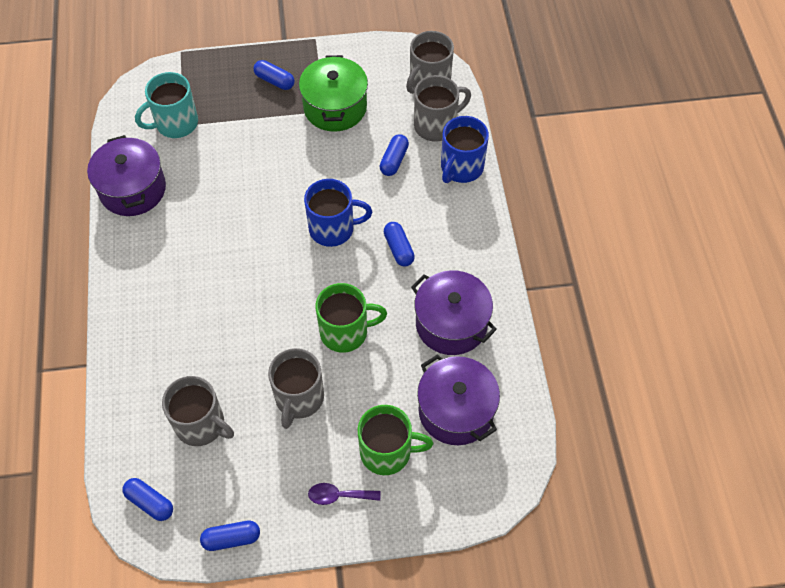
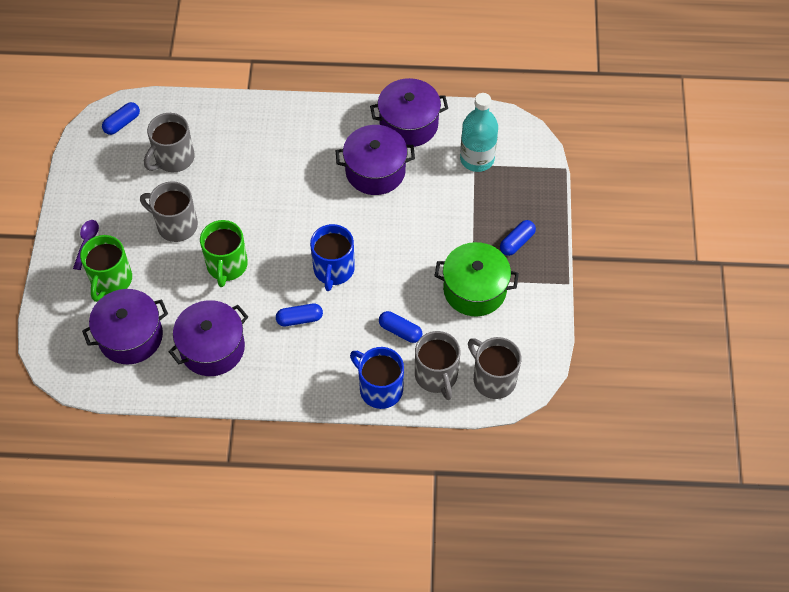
camera: 100 degrees right, 0 degrees up
turquoise mug [135,72,198,138] -> turquoise bottle [460,93,498,172]
blue capsule [200,521,260,551] -> none
none -> purple pot [336,125,415,195]

